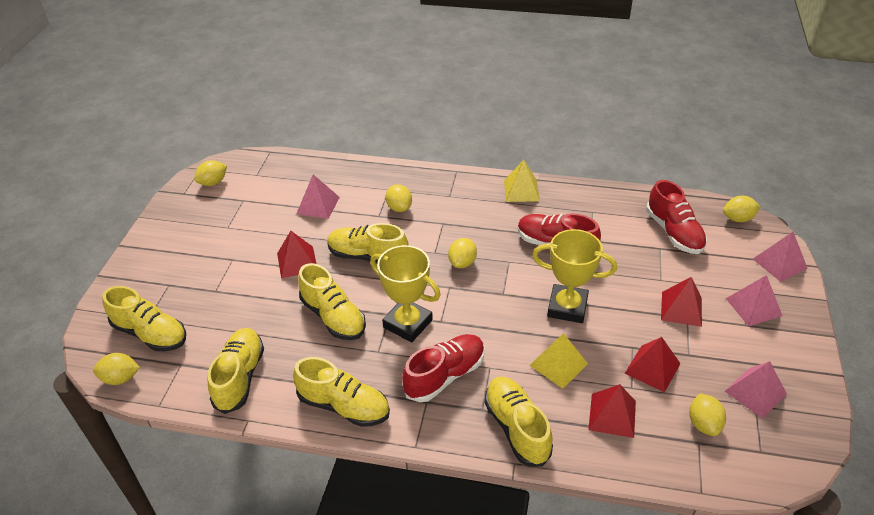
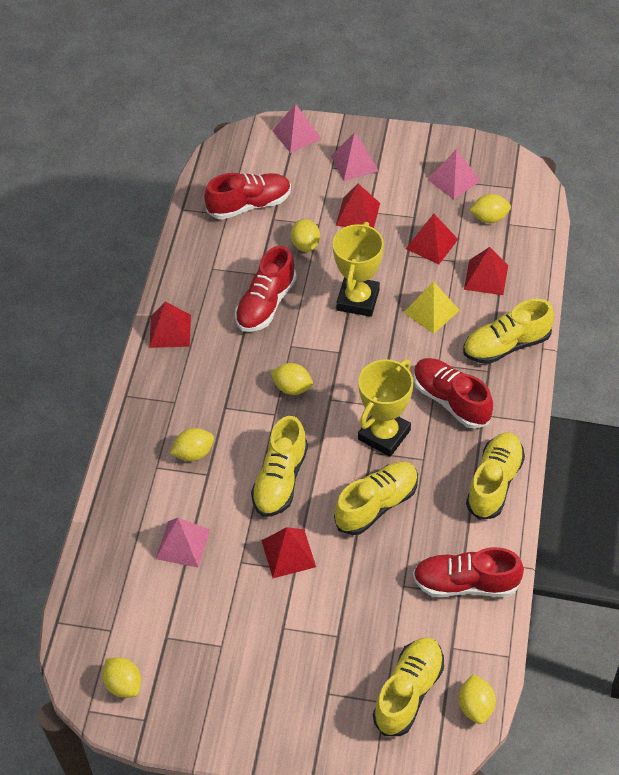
camera: 90 degrees left, 10 degrees up
yellow shoe [208,328,264,414] -> red shoe [413,547,524,597]
yellow pyramid [504,160,540,202] -> red pyramid [149,302,191,348]
yellow lemon [723,196,760,222] -> yellow lemon moved to [291,219,320,252]

